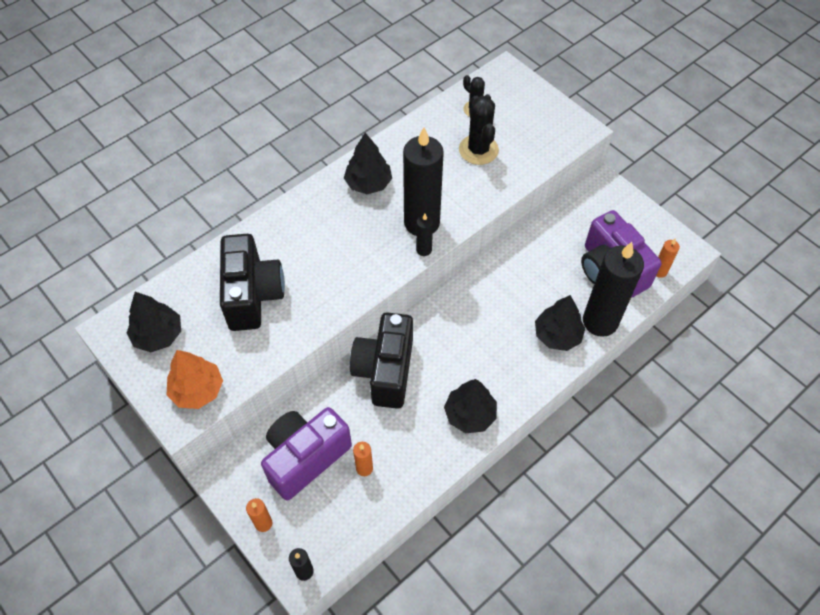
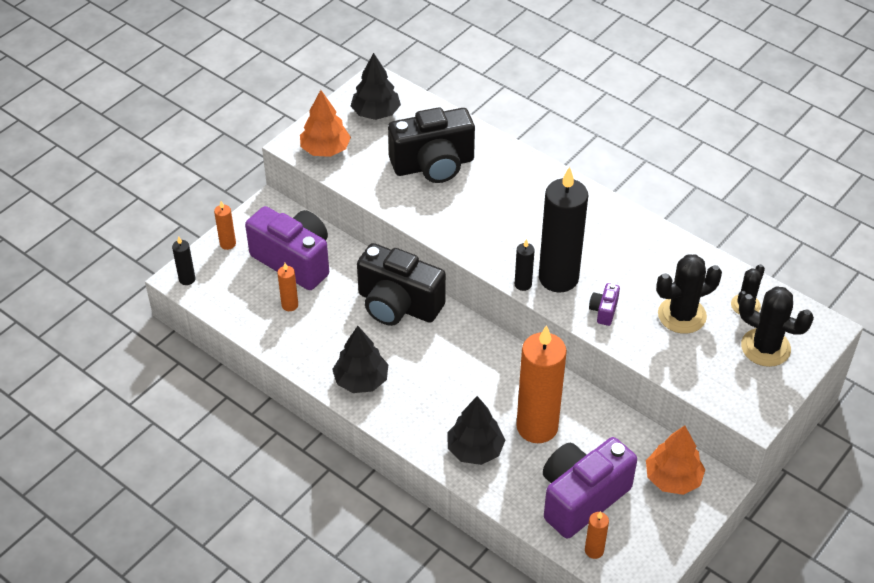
camera: 80 degrees right, 10 degrees down
black tree [344,133,392,194] -> none
black camera [350,313,413,409] -> black camera turned 150 degrees counterclockwise [357,243,446,326]
black candle [583,242,644,337] -> none
none -> orange candle [516,325,567,443]
none -> purple camera [589,283,620,326]
none -> orange tree [646,426,705,495]
none -> black cactus [739,286,814,367]

